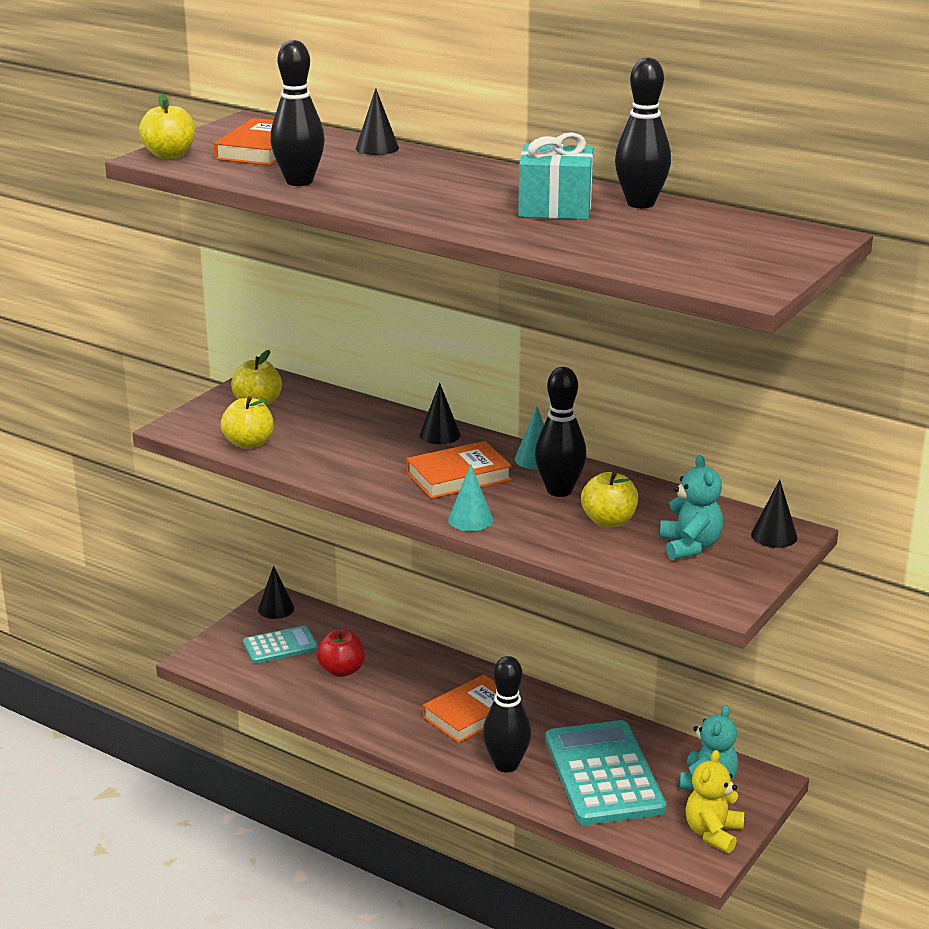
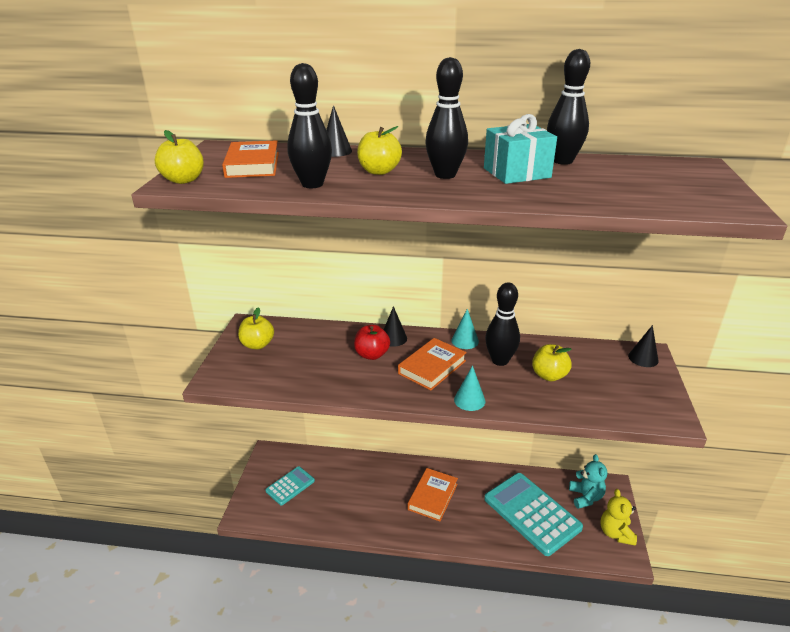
camera: 25 degrees left, 5 degrees up
yellow apple [221,396,274,449] -> yellow apple moved to [357,126,402,175]
black cone [258,566,294,619] -> none
red apple [316,630,365,677] -> red apple moved to [354,325,390,360]
black bowling pin [483,656,531,772] -> black bowling pin moved to [425,57,468,179]
turquoise teddy bear [660,455,723,560] -> none

